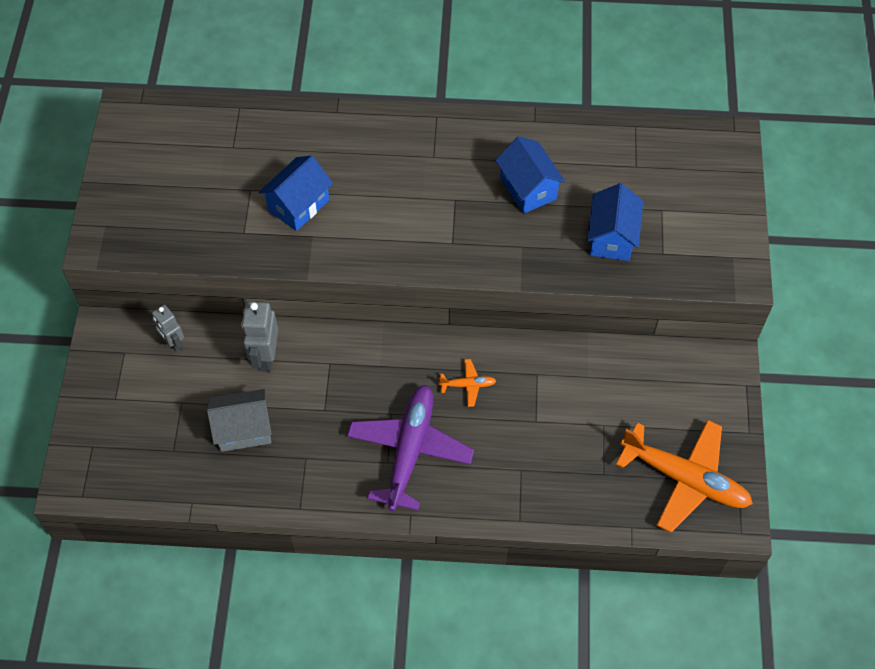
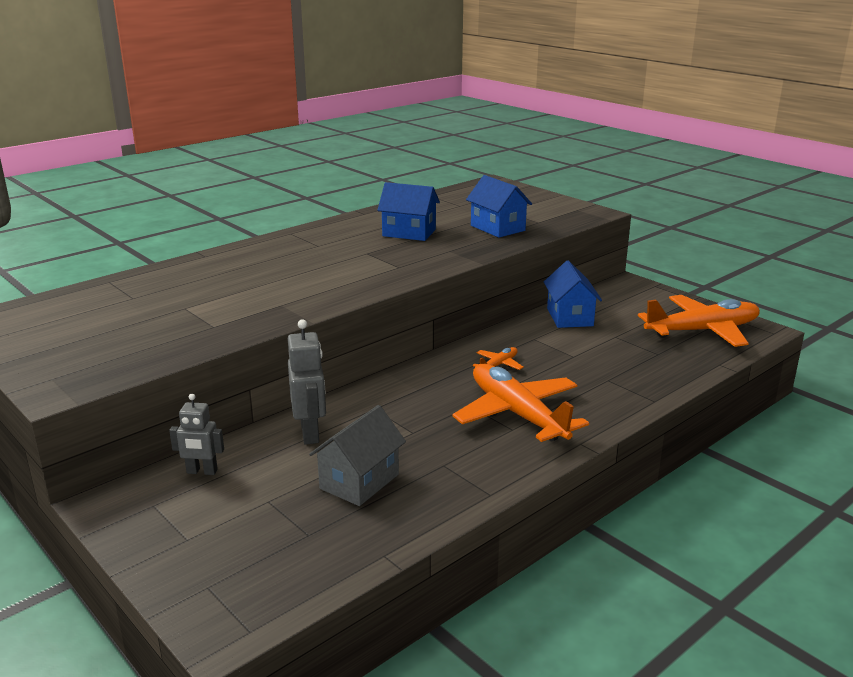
camera: 45 degrees left, 35 degrees down
grey robot [242,301,278,371] -> grey robot turned 150 degrees counterclockwise [288,319,326,445]
blue house [259,155,333,231] -> blue house moved to [544,260,602,328]
purple plane [347,385,474,511] -> orange plane [452,364,589,442]

